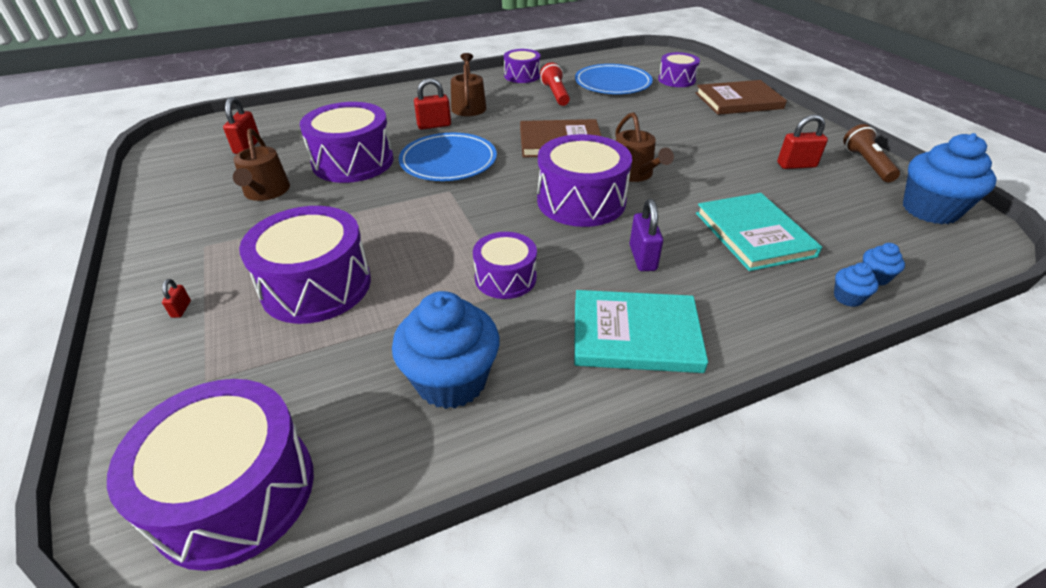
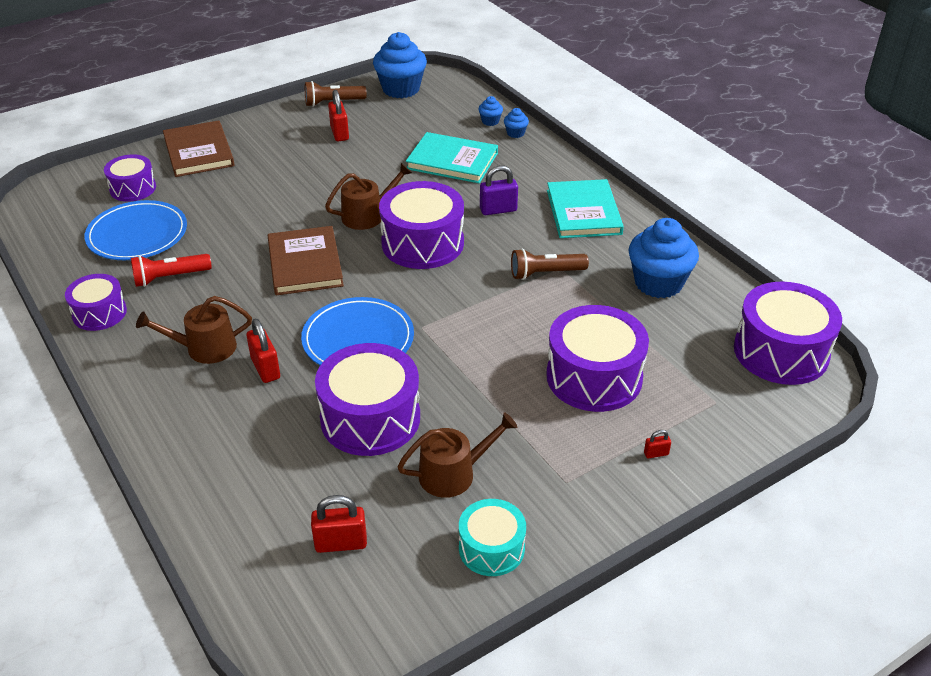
camera: 100 degrees left, 0 degrees up
purple drum [473,232,537,299] -> brown flashlight [511,249,589,280]
turquoise book [696,193,822,271] -> turquoise book turned 45 degrees clockwise [406,132,498,183]
none -> turquoise drum [459,499,526,576]

